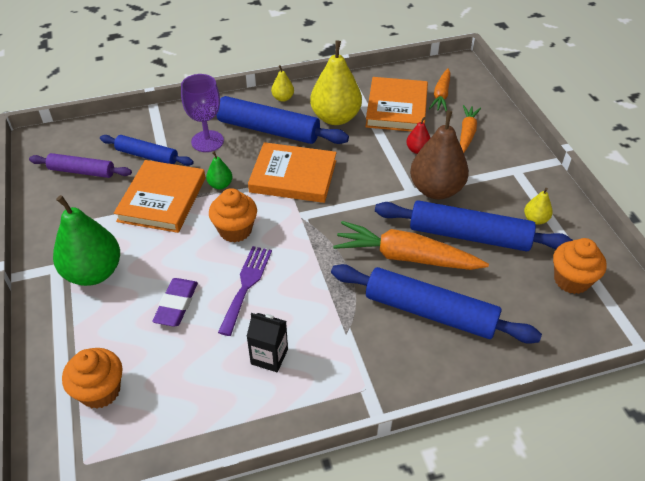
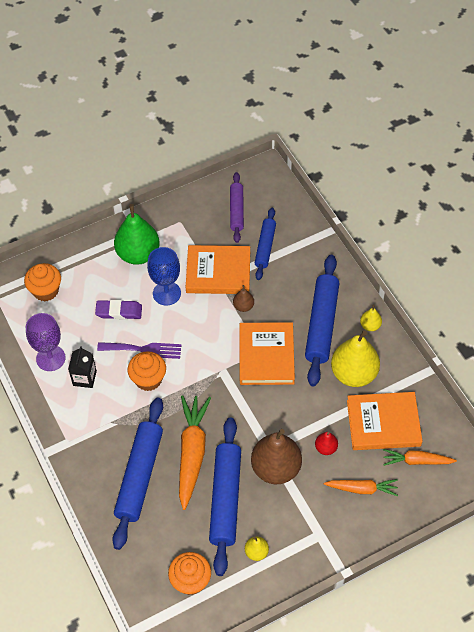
camera: 80 degrees right, 10 degrees up
purple goblet [181,74,224,152] -> purple goblet moved to [26,313,66,371]
green pear [206,151,233,189] -> brown pear [233,285,254,312]
orange cupcake [209,188,257,242] -> orange cupcake moved to [128,351,166,391]
none -> blue goblet [147,247,181,305]

